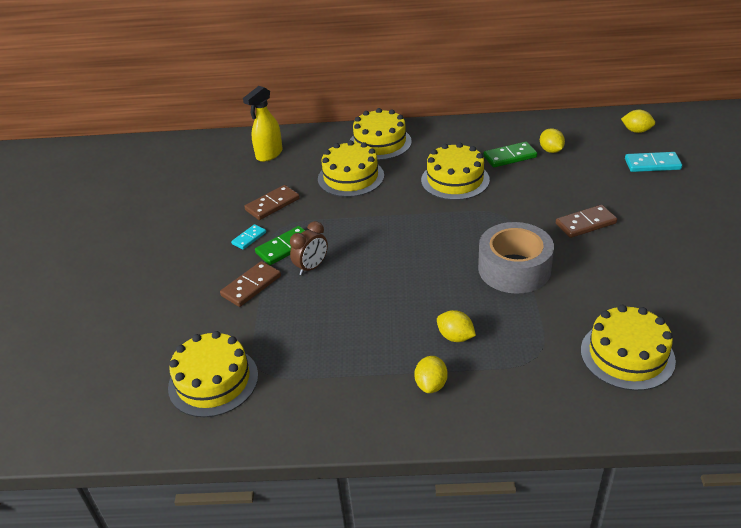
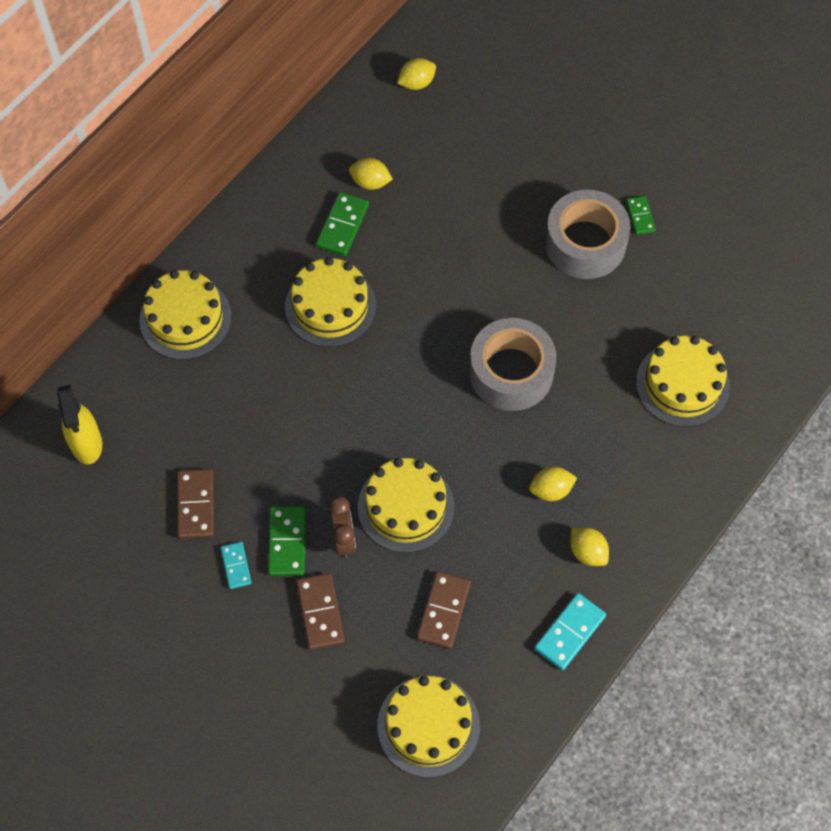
camera: 55 degrees left, 25 degrees up
yellow cake [318,140,384,197] -> yellow cake moved to [358,458,454,553]
brown domino [556,205,617,238] -> brown domino moved to [417,571,471,649]
turquoise domino [625,152,682,172] -> turquoise domino moved to [534,593,606,670]
none -> grey tape [545,190,631,279]
none -> green domino [626,196,656,235]

